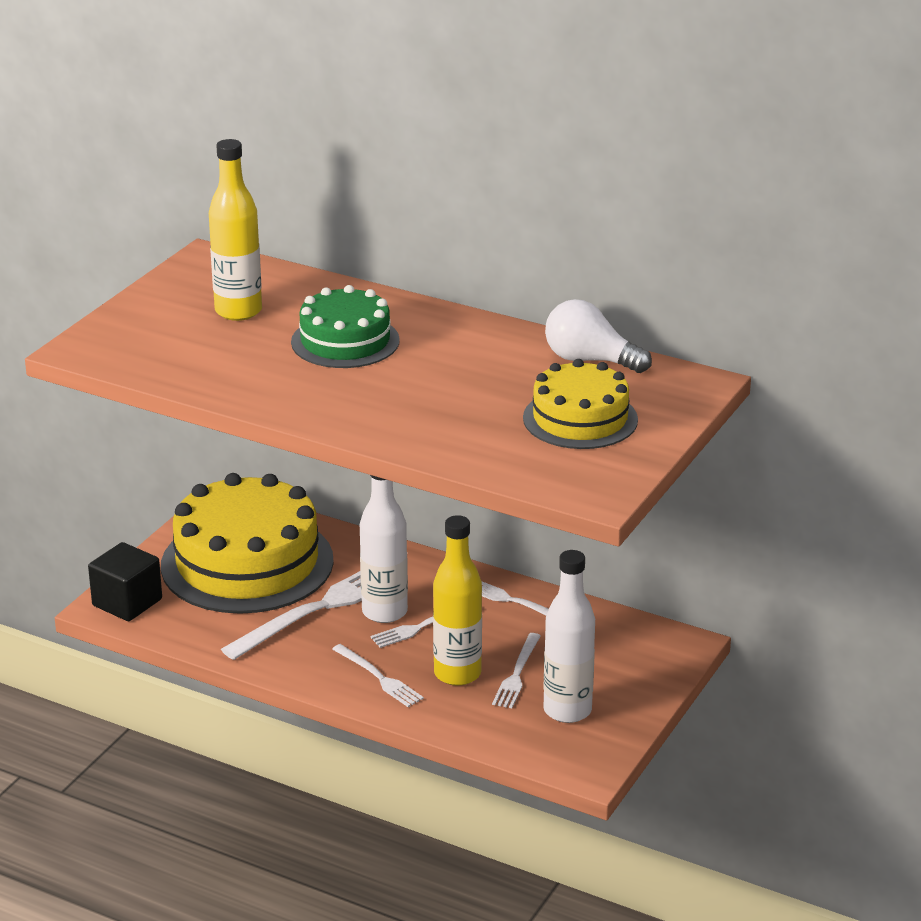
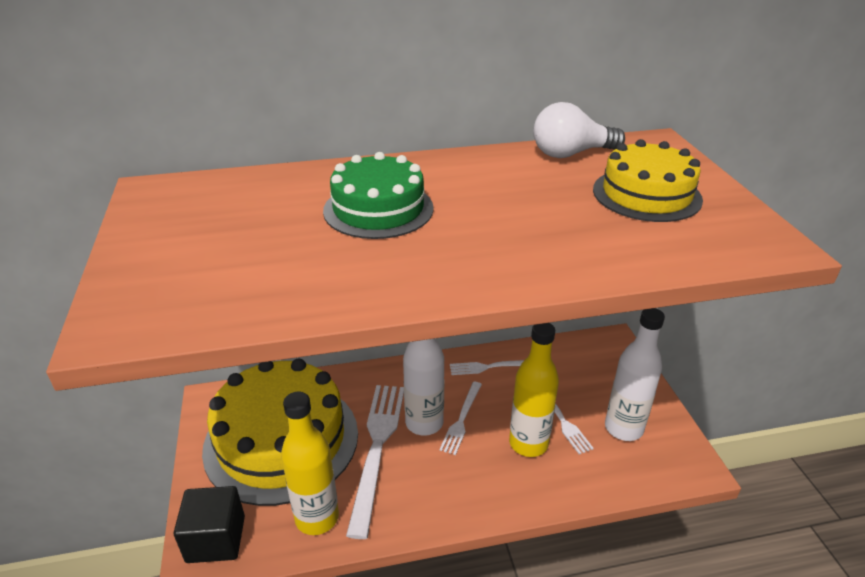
camera: 40 degrees left, 5 degrees up
yellow bottle [209,139,262,321] -> yellow bottle moved to [281,392,339,535]
white fork [332,644,424,707] -> none

